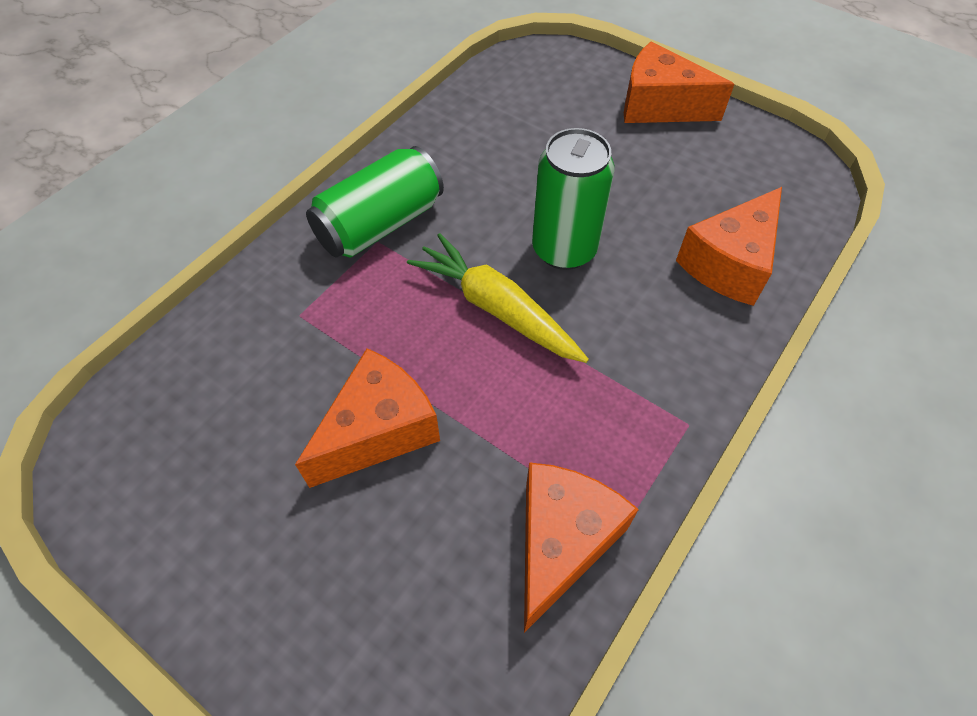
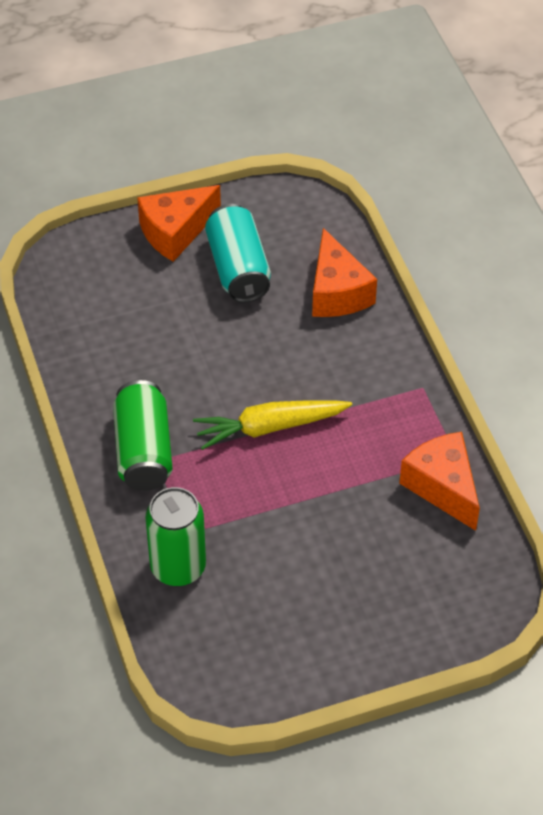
camera: 55 degrees left, 5 degrees down
orange cheese [295,348,440,488] -> none
green can [532,128,614,270] -> green can moved to [146,487,206,586]
none -> turquoise can [205,204,271,303]

